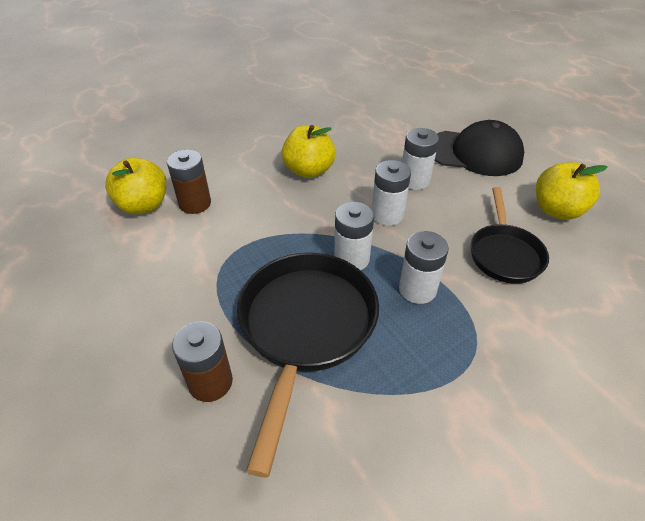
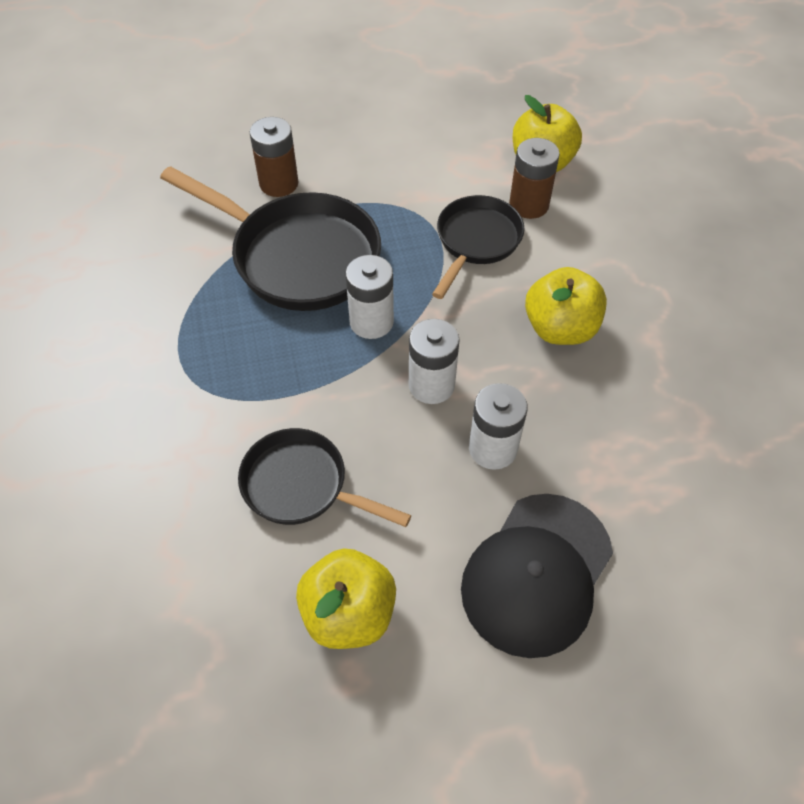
camera: 110 degrees right, 10 degrees up
white battery [399,231,449,304] -> none
none -> black pan [432,195,525,299]

